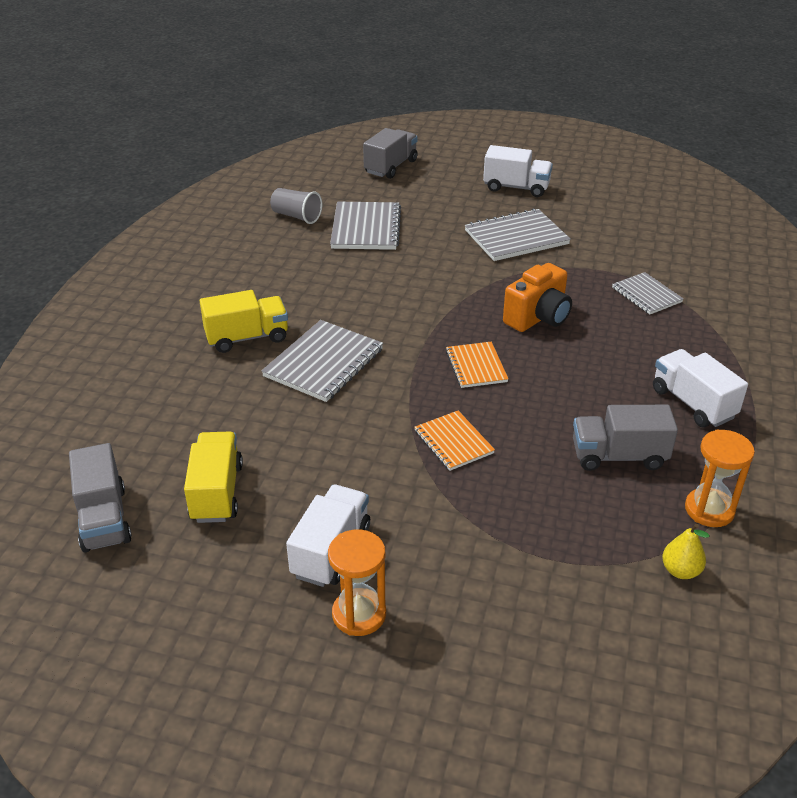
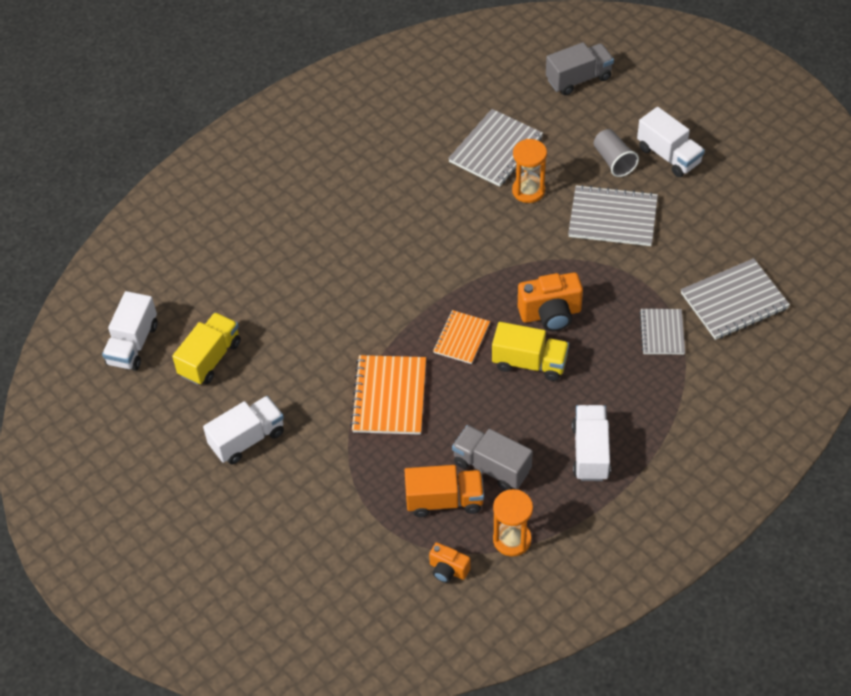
camera: 35 degrees right, 15 degrees up
grey truck [69,443,132,552] -> white truck [102,291,158,371]
yellow truck [200,290,288,353] -> yellow truck moved to [492,322,569,381]
grey notebook [261,320,383,402] -> grey notebook moved to [681,258,790,340]
grey cup [270,188,322,224] -> grey cup moved to [594,129,639,177]
orange hourglass [328,529,386,636] -> orange hourglass moved to [512,139,547,203]
orange notebook [414,410,495,471] -> orange notebook [350,355,426,435], size x1.63
yellow pear [662,524,710,579] -> orange camera [429,542,471,583]
none -> orange truck [405,465,484,517]

